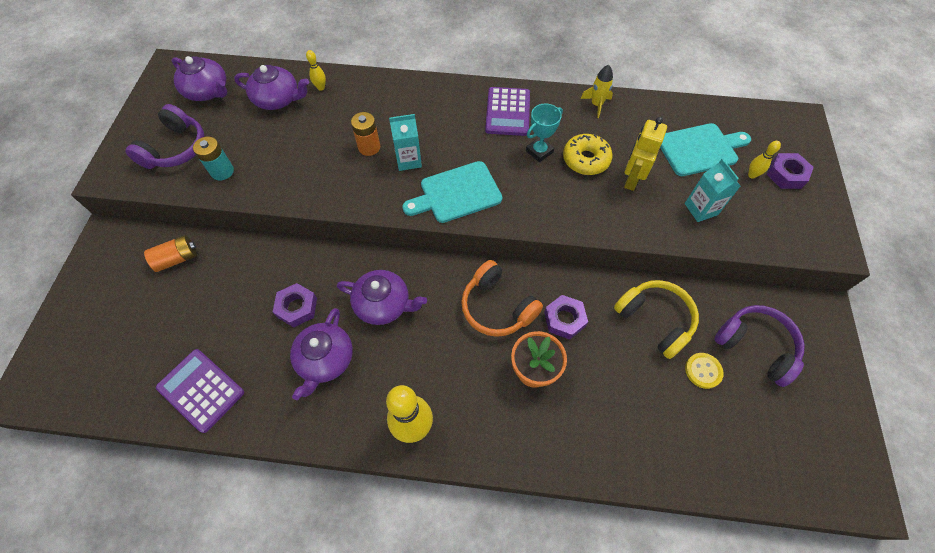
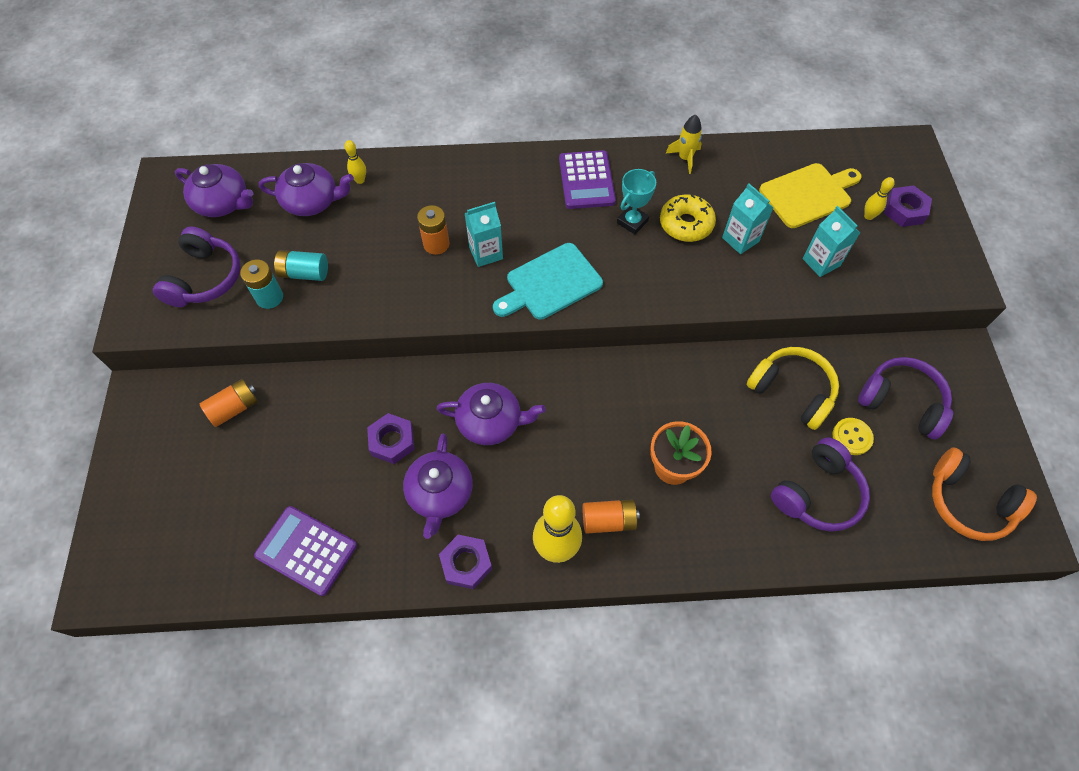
camera: 10 degrees left, 0 degrees up
orange headphones [461,260,543,337] -> orange headphones moved to [932,447,1037,541]
purple nut [544,295,588,340] -> purple nut moved to [439,535,492,589]
yellow robot [624,117,667,191] -> turquoise carton [722,183,774,254]
turquoise cutting board [660,123,751,176] -> yellow cutting board [759,163,862,228]
none -> turquoise battery [274,250,328,281]
none -> orange battery [583,500,640,534]
none -> purple headphones [771,437,870,532]

